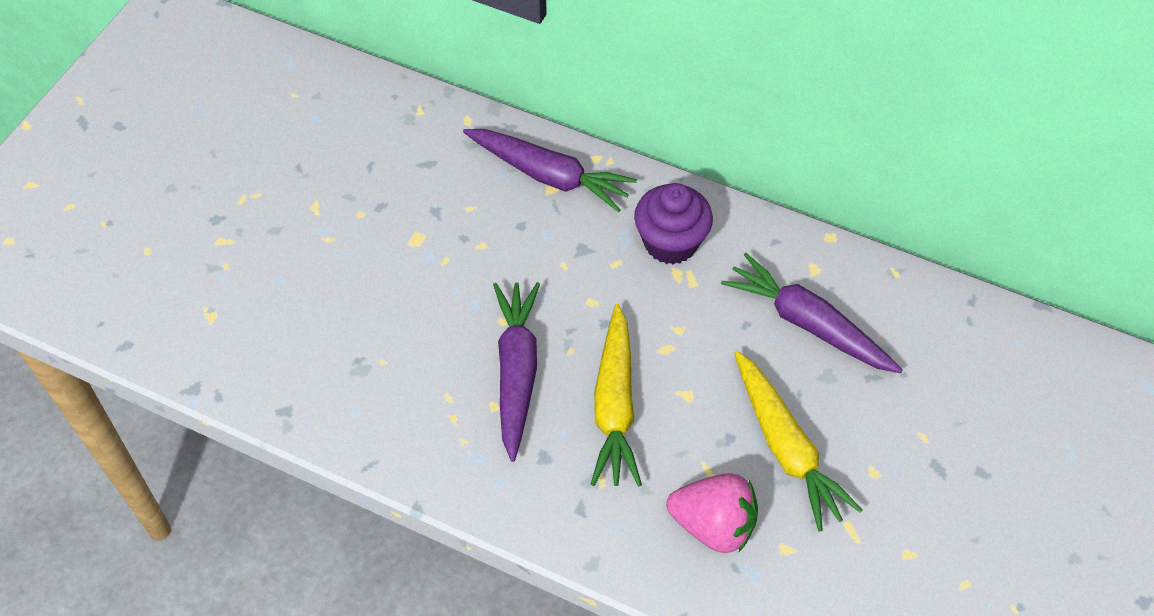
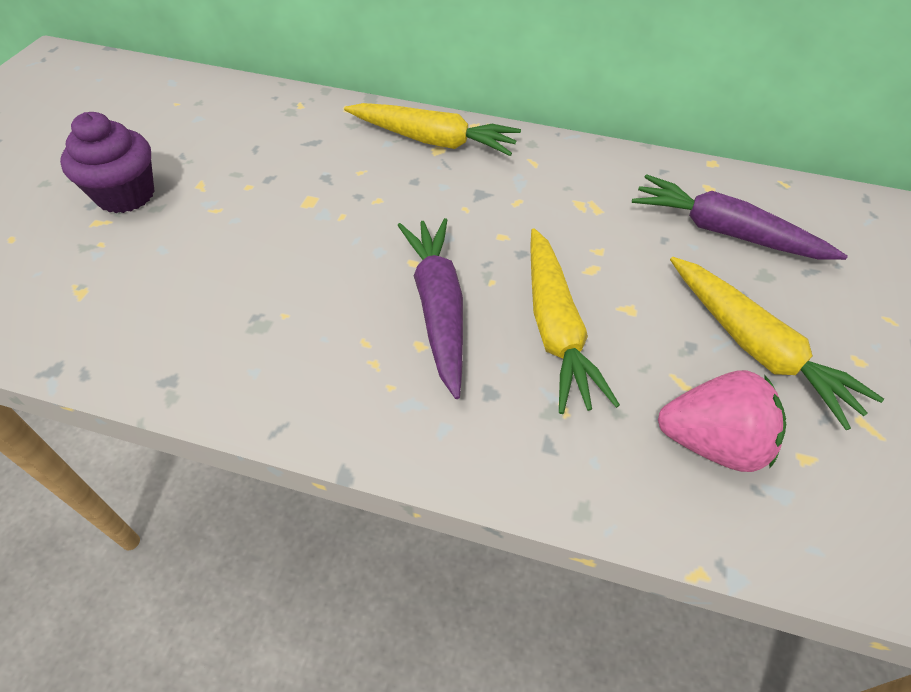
camera: 10 degrees left, 5 degrees down
purple carrot [463,129,637,212] -> yellow carrot [344,103,521,156]
purple cupcake [634,183,713,265] -> purple cupcake moved to [60,112,155,213]

